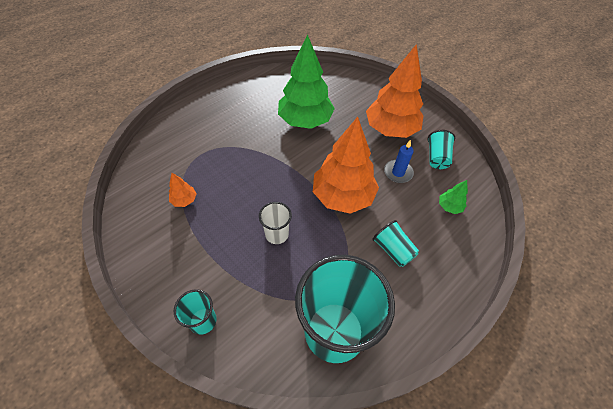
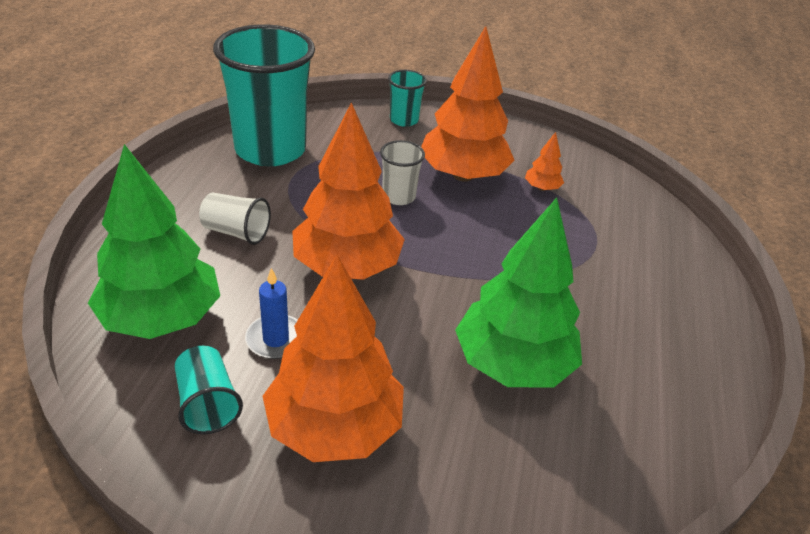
camera: 145 degrees right, 15 degrees down
turquoise cup [372,220,419,267] -> white cup [199,192,271,245]
green tree [439,180,468,214] -> green tree [88,144,220,339], size x2.40
none -> orange tree [421,26,514,182]

